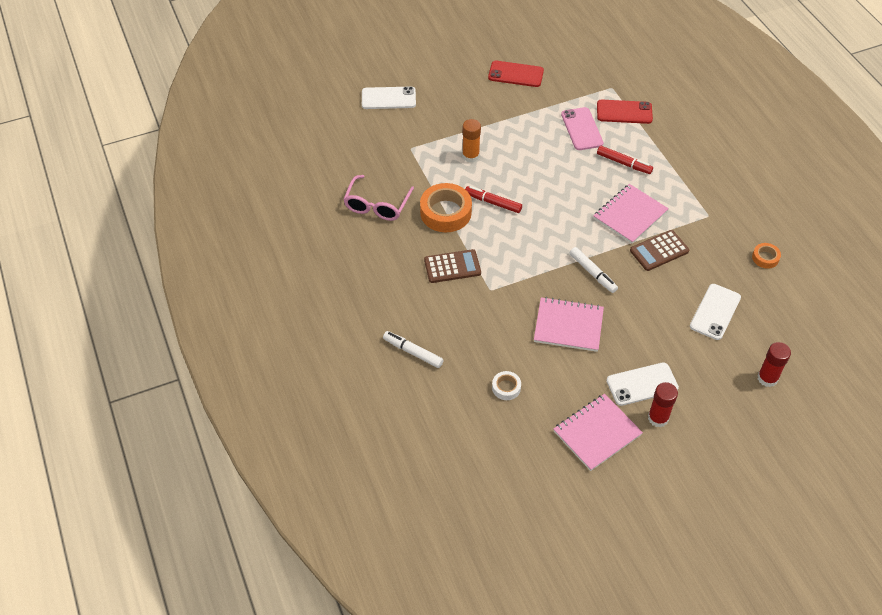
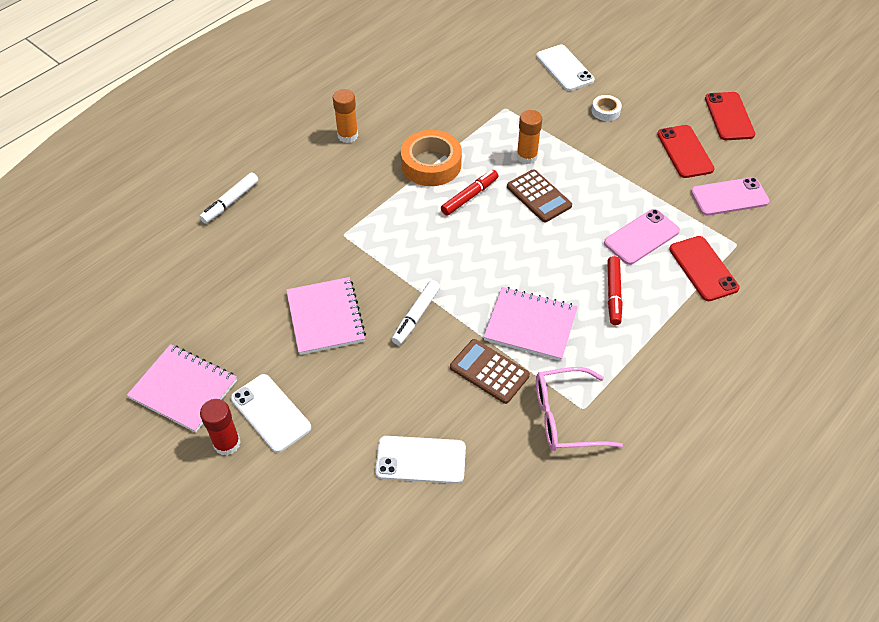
camera: 65 degrees right, 0 degrees up
pink glasses [343,175,414,221] -> pink glasses moved to [536,367,623,451]
white marker [383,331,444,368] -> white marker turned 150 degrees counterclockwise [199,172,258,223]
brown calculator [424,249,481,283] -> brown calculator moved to [507,169,572,222]
red marker [465,186,522,213] -> red marker turned 45 degrees clockwise [441,170,498,216]
white tape [492,371,521,400] -> white tape moved to [592,95,622,121]
orange tape [752,243,781,269] -> none
red glue stick [757,342,791,387] -> none
none -> orange glue stick [333,89,358,143]
none -> pink phone [691,177,770,216]
none -> red phone [705,92,755,140]

